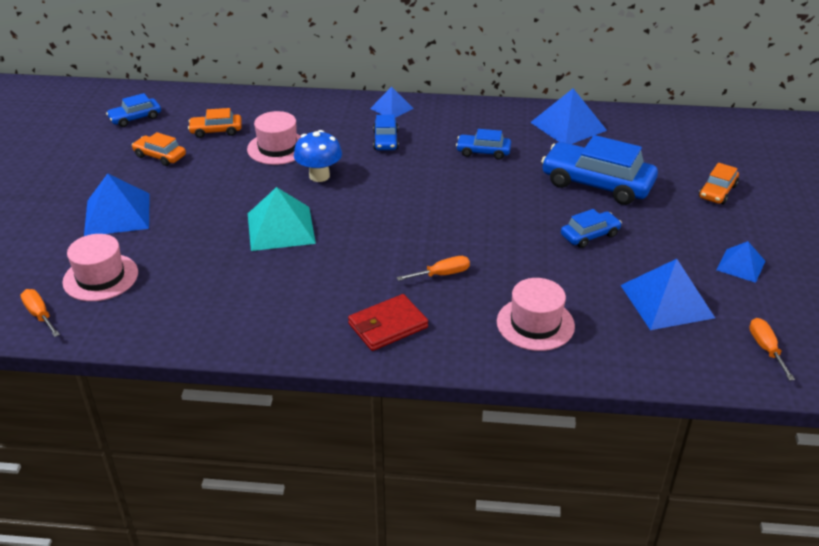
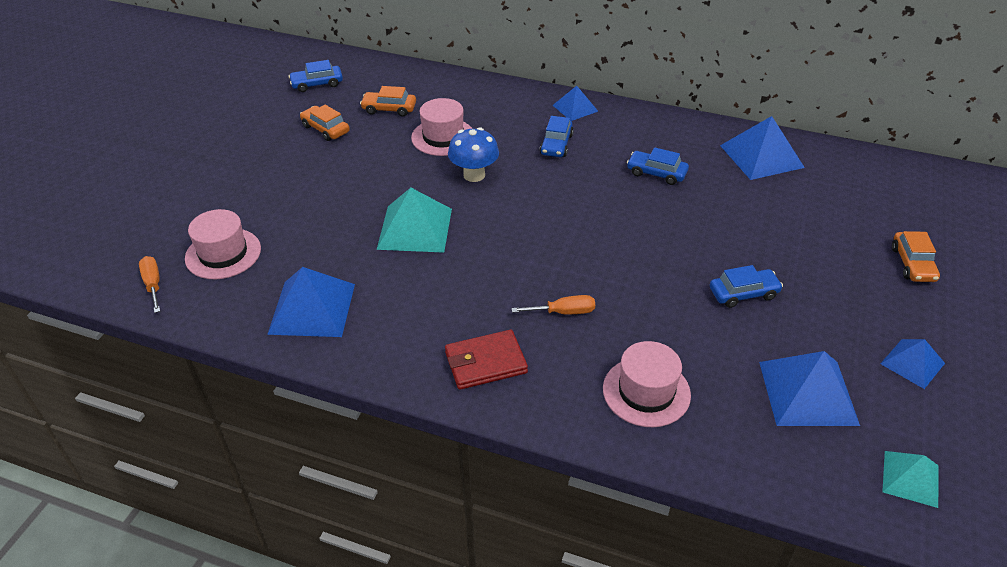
camera: 15 degrees right, 5 degrees up
blue pyramid [84,174,150,236] -> blue pyramid moved to [267,267,355,337]
blue car [541,135,658,205] -> none
orange car [699,163,739,204] -> orange car turned 45 degrees counterclockwise [892,231,940,282]
orange screwdriver [749,318,795,381] -> turquoise pyramid [882,451,939,508]

